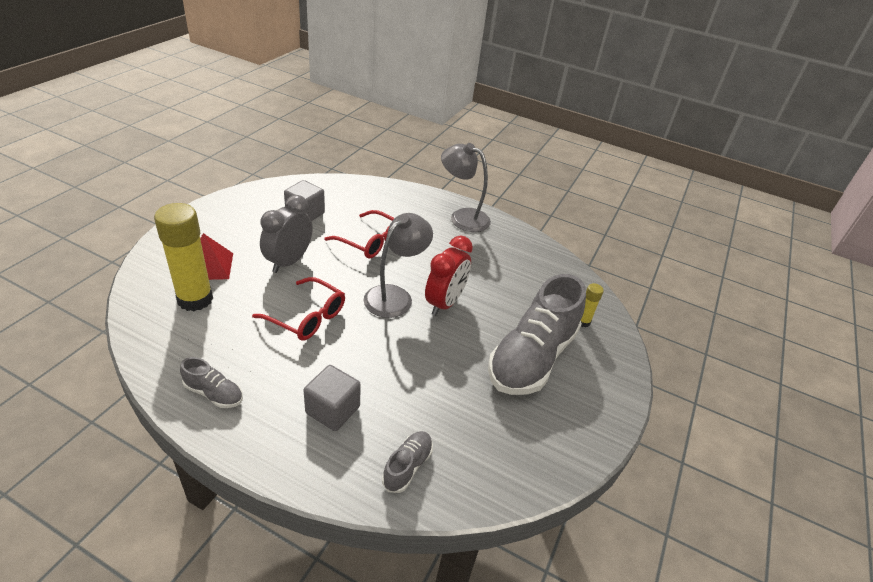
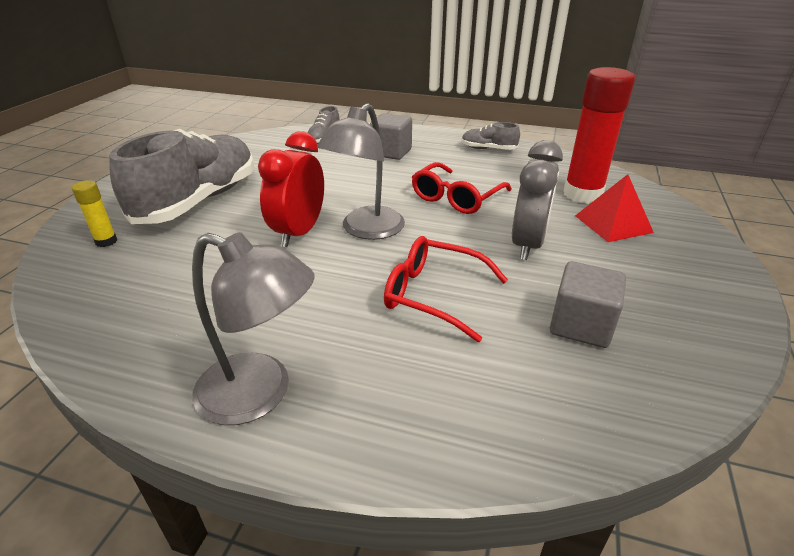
camera: 175 degrees right, 5 degrees down
yellow glue stick [154,203,213,311] -> red glue stick [564,67,635,204]
red glasses [252,277,345,341] -> red glasses turned 75 degrees counterclockwise [412,162,512,214]

